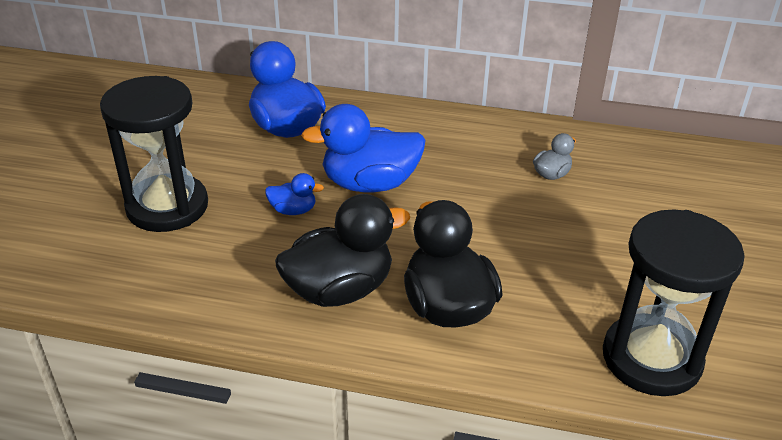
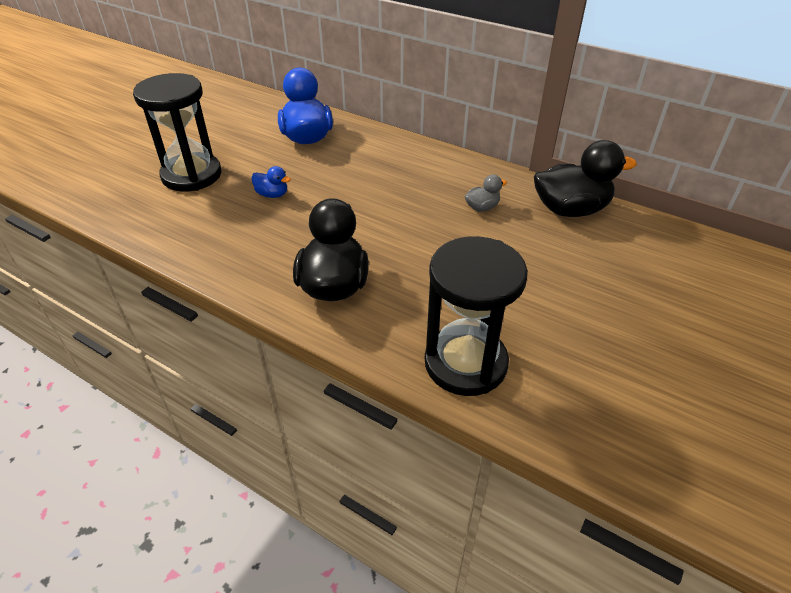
camera: 20 degrees right, 5 degrees up
black duck [275,194,410,307] -> black duck moved to [534,140,637,217]
blue duck [301,104,426,192] -> none

